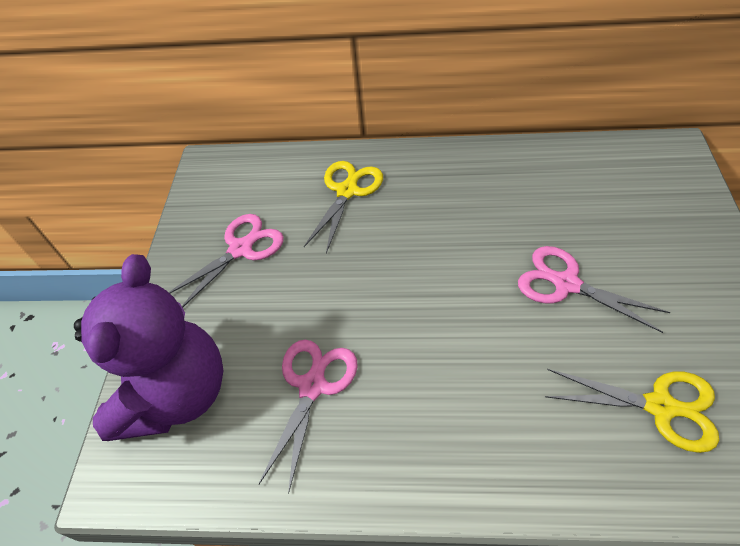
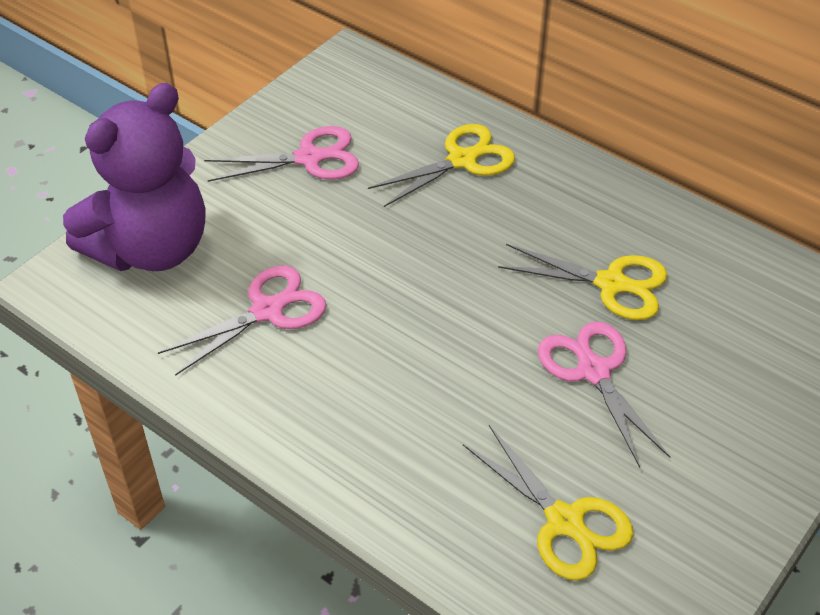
camera: 30 degrees right, 5 degrees down
none -> yellow scissors [498,244,667,320]

